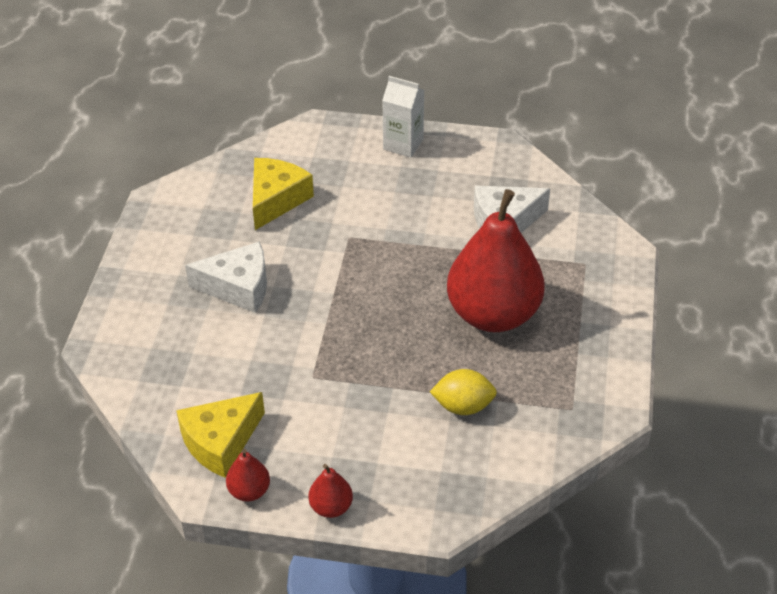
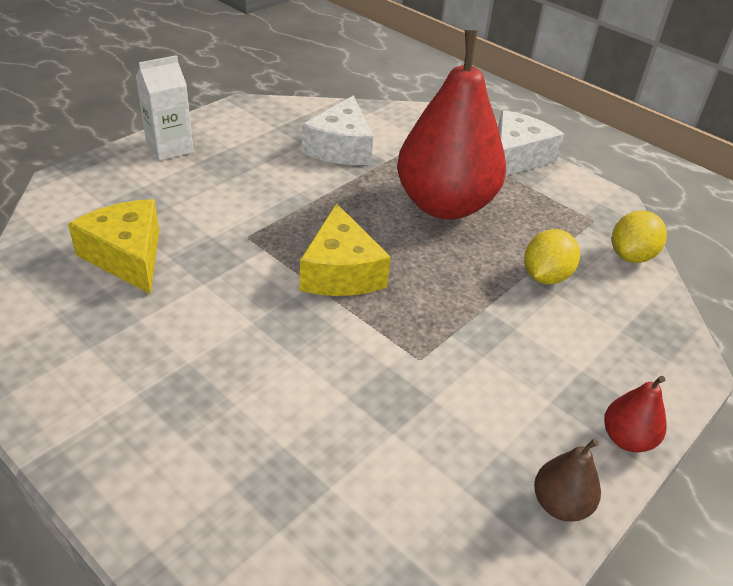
camera: 60 degrees left, 5 degrees down
yellow cheese [176,392,265,478] -> yellow cheese moved to [300,203,391,296]
white cheese [185,241,267,313] -> white cheese moved to [498,110,564,176]
red pear [226,449,270,502] -> brown pear [534,438,601,521]
none -> yellow lemon [612,211,667,263]

